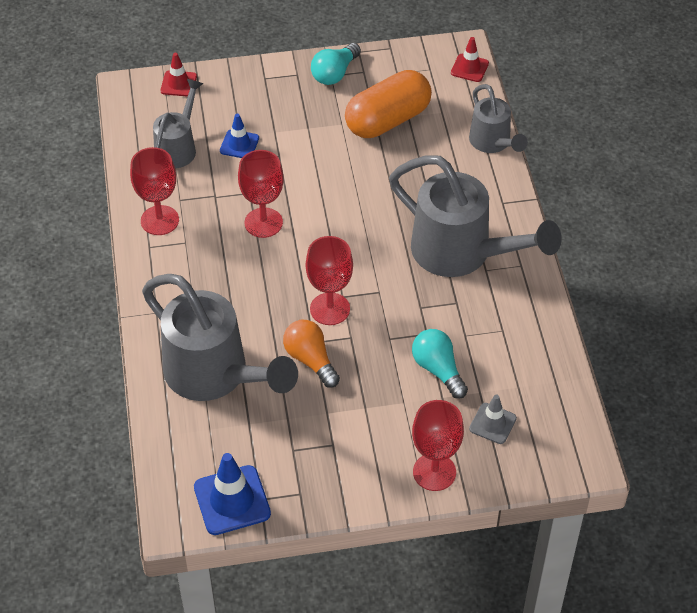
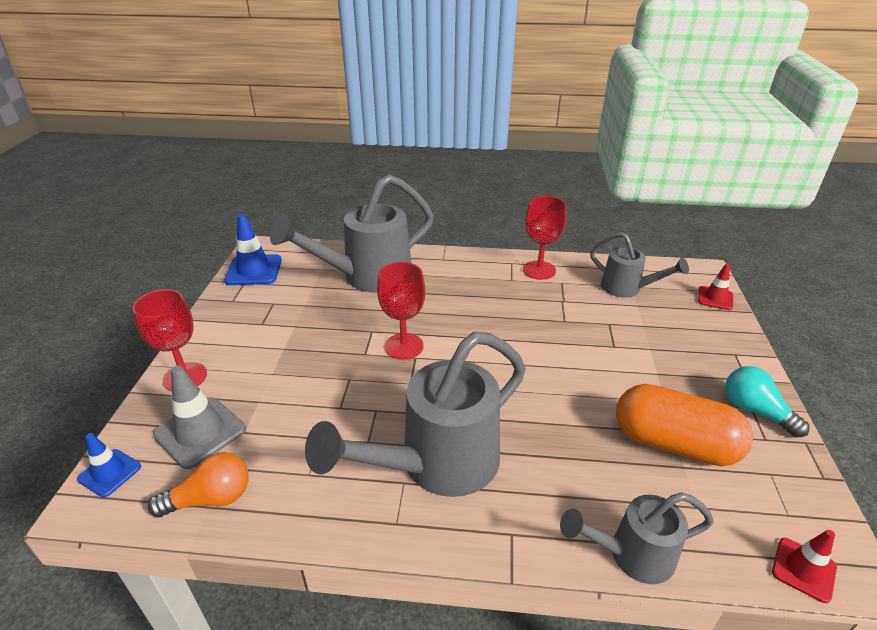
camera: 105 degrees right, 15 degrees down
blue traffic cone [220,114,259,158] -> blue traffic cone moved to [77,433,141,497]
red goblet [238,150,284,238] -> none
orange light bulb [283,320,340,388] -> orange light bulb moved to [148,452,249,518]
orange capsule [345,70,432,138] -> orange capsule turned 45 degrees counterclockwise [616,384,753,466]
turquoise light bulb [412,329,468,399] -> none
grey traffic cone [469,395,517,444] -> grey traffic cone [153,365,246,469], size x1.65

